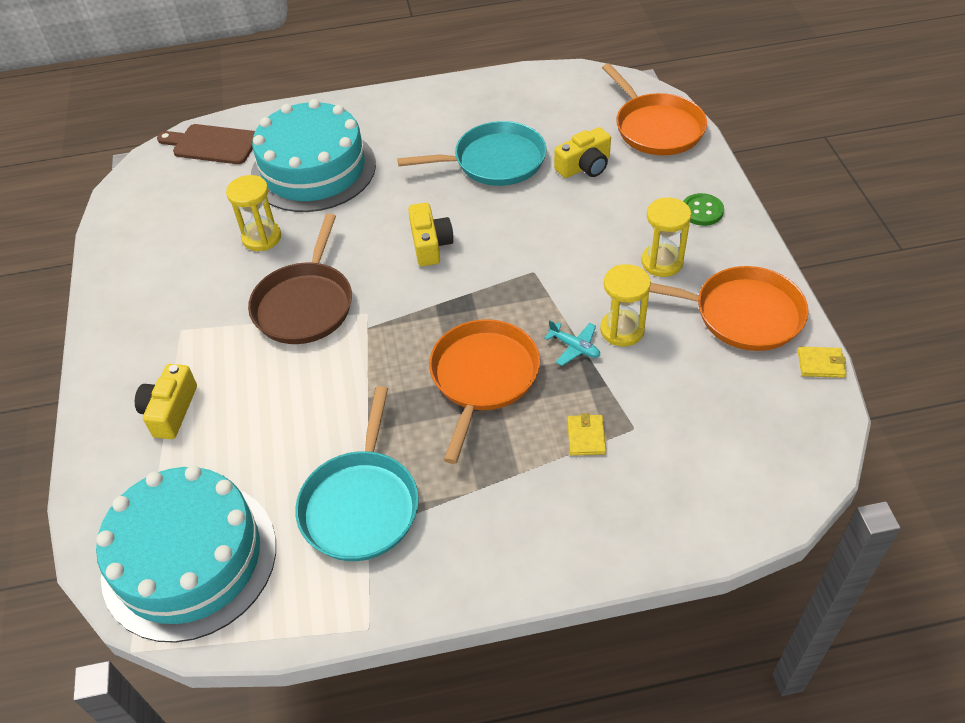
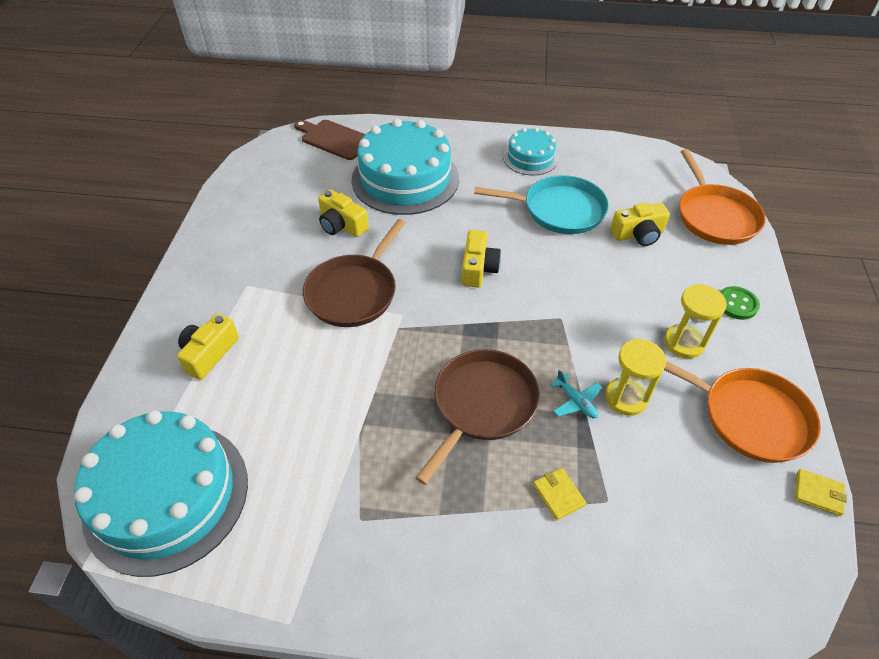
camera: 15 degrees right, 0 degrees up
yellow hourglass [226,175,281,251] -> yellow camera [318,190,369,237]
turquoise pan [295,386,419,561] -> none
orange pan [429,319,540,464] -> brown pan [415,349,540,485]
yellow wallet [567,413,606,456] -> yellow wallet turned 45 degrees counterclockwise [533,468,586,520]
none -> turquoise cake [503,127,558,175]

